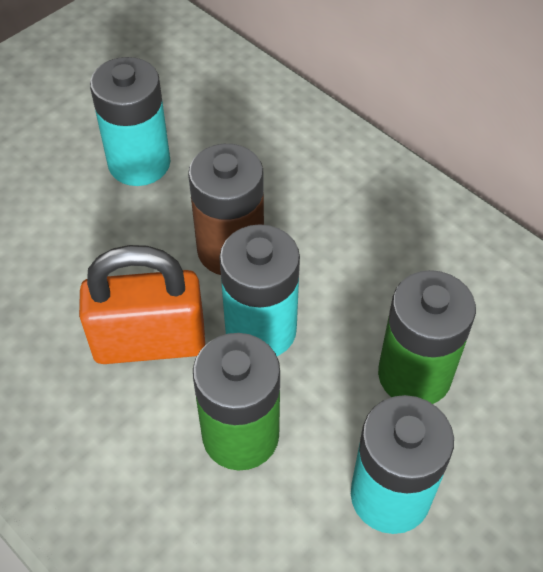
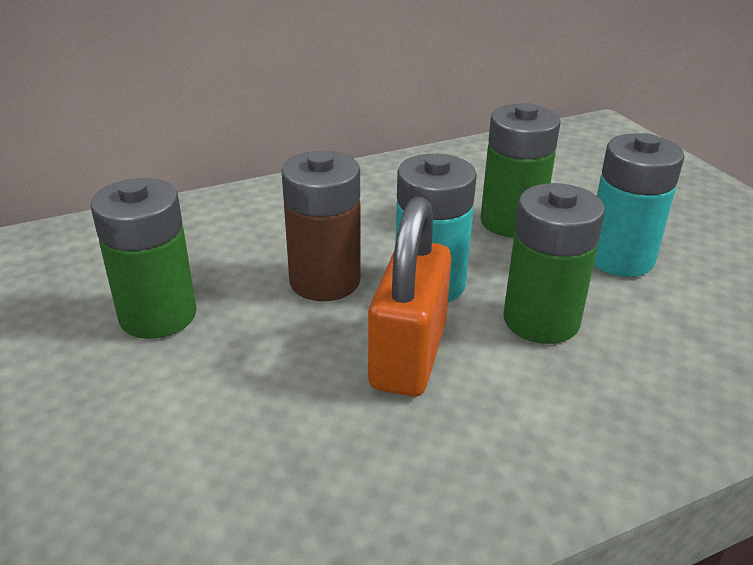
camera: 70 degrees left, 20 degrees down
turquoise battery [90,57,171,186] -> green battery [91,178,197,339]

